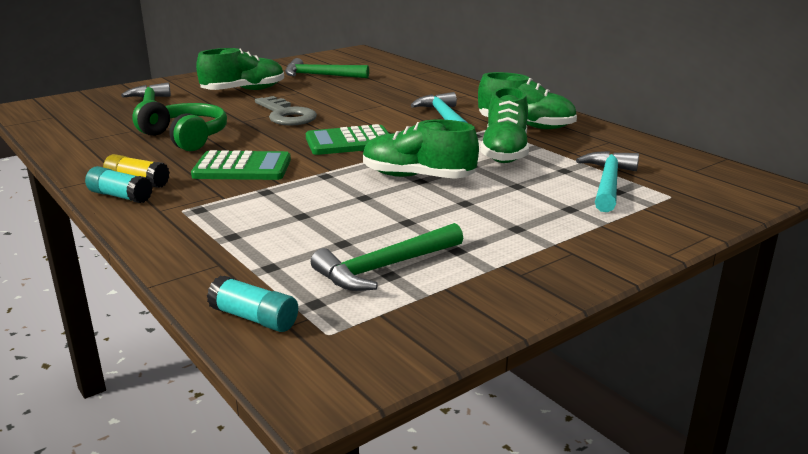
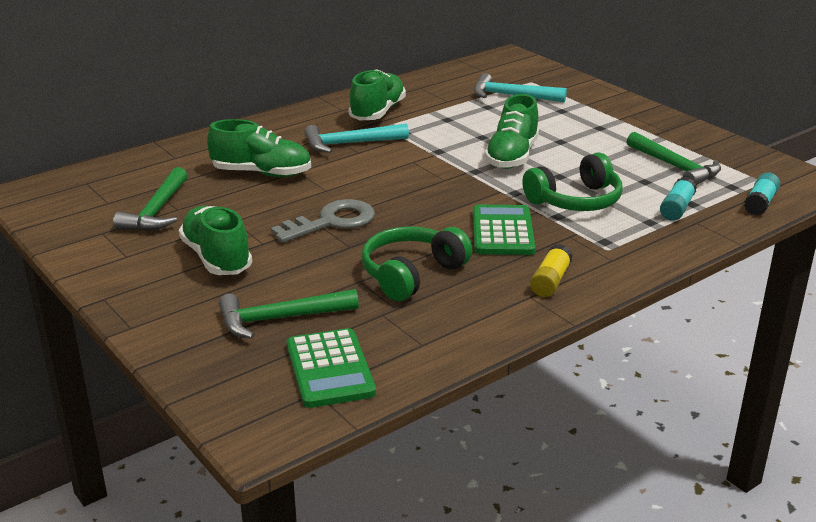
camera: 90 degrees left, 5 degrees up
turquoise glue stick [85,166,153,203] -> turquoise glue stick moved to [660,177,697,221]
green calculator [306,124,389,155] -> green calculator moved to [287,328,376,408]
green shoe [480,87,529,163] -> green shoe moved to [207,119,311,177]
none -> green headphones [522,153,622,211]

